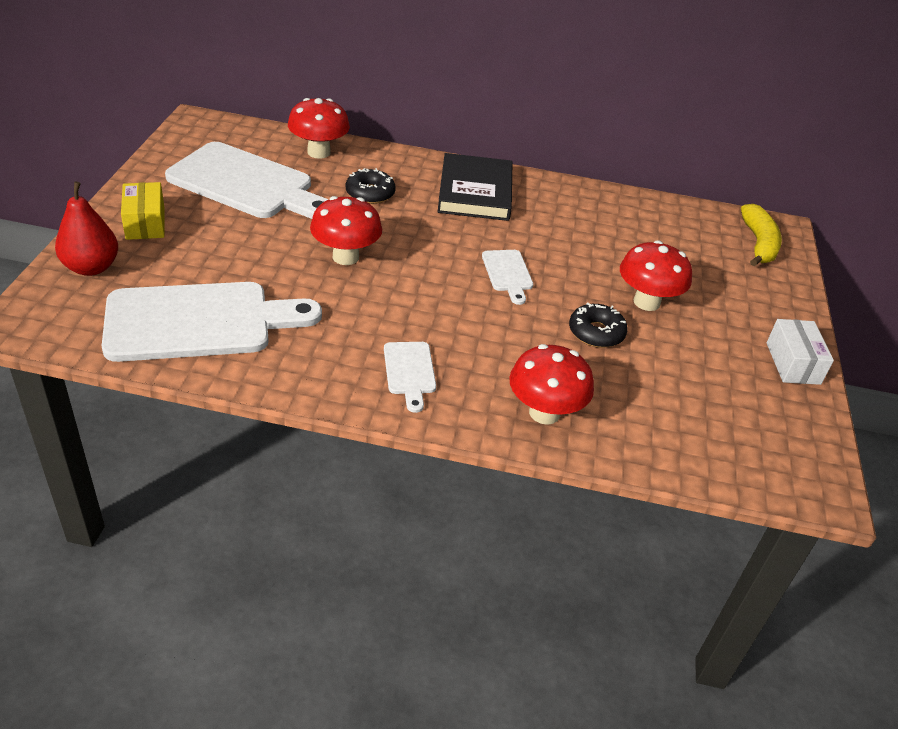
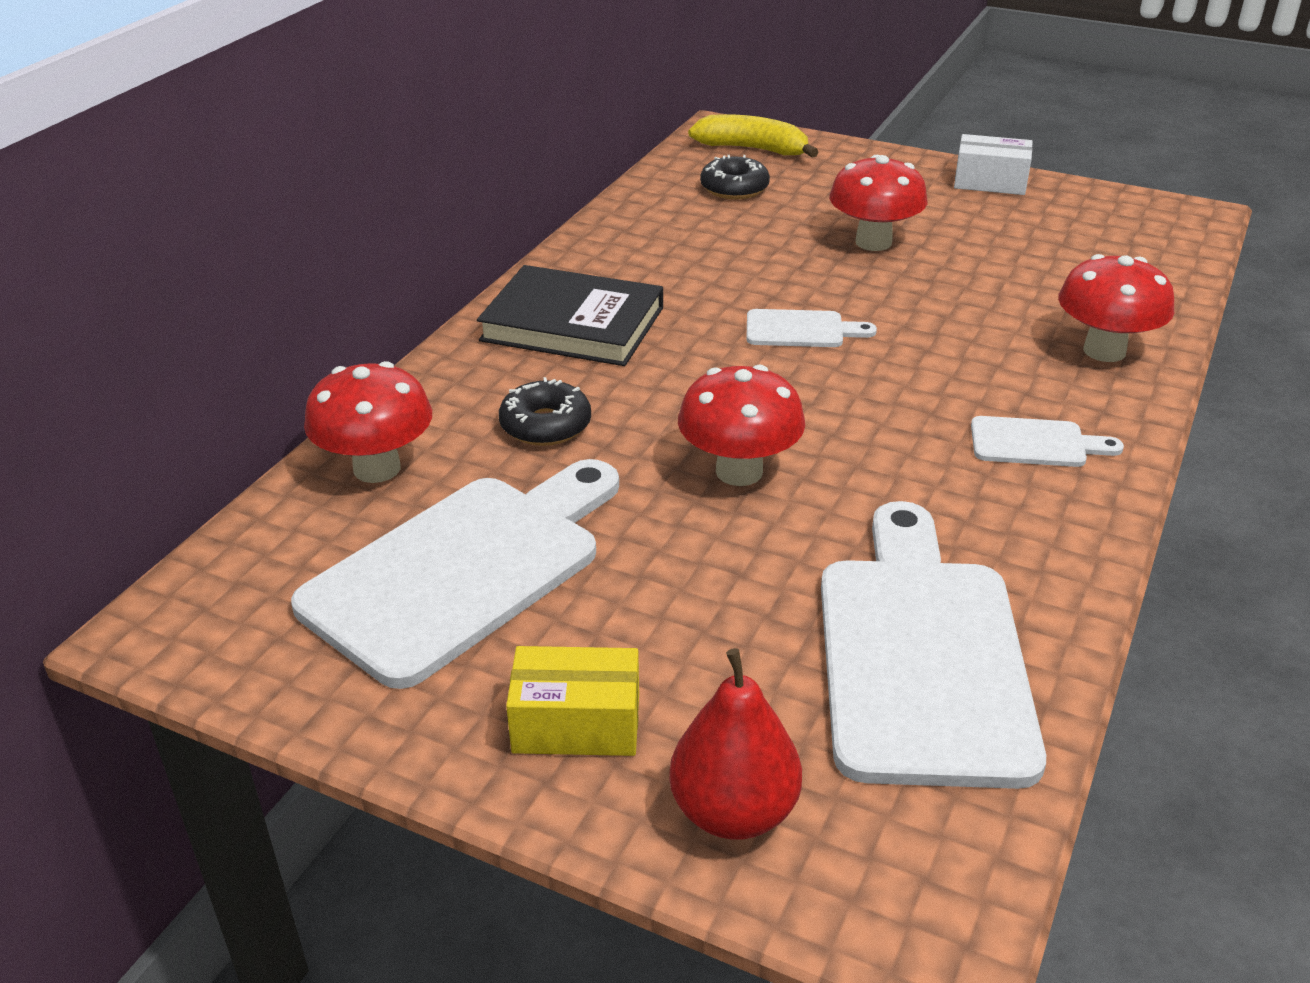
camera: 70 degrees left, 5 degrees down
black donut [569,302,628,348] -> black donut moved to [700,155,770,199]

